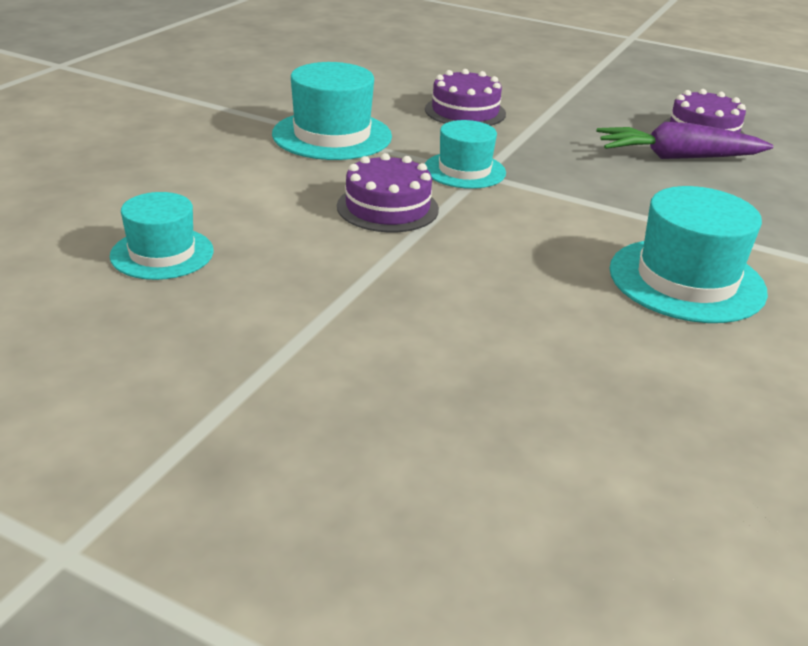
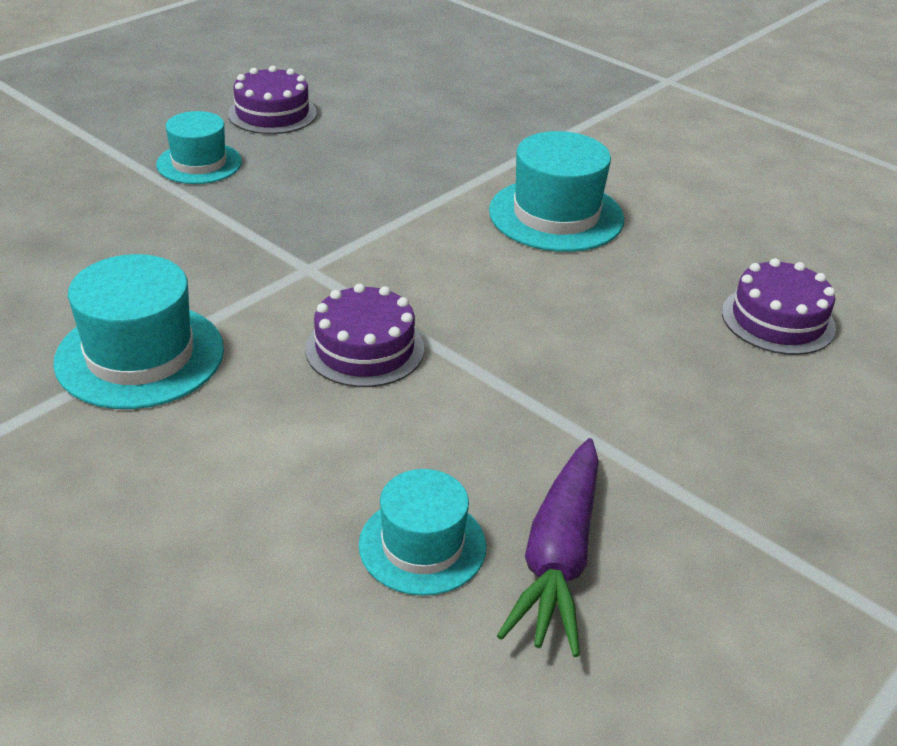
camera: 75 degrees left, 5 degrees up
purple cake [425,69,506,126] -> purple cake moved to [722,258,836,355]
turquoise hat [425,120,506,189] -> turquoise hat moved to [156,111,242,184]
purple carrot [597,122,773,159] -> purple carrot moved to [497,438,599,657]

